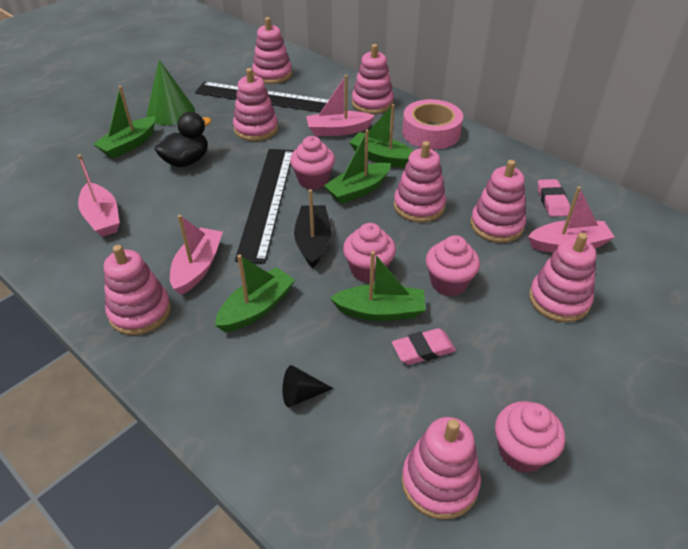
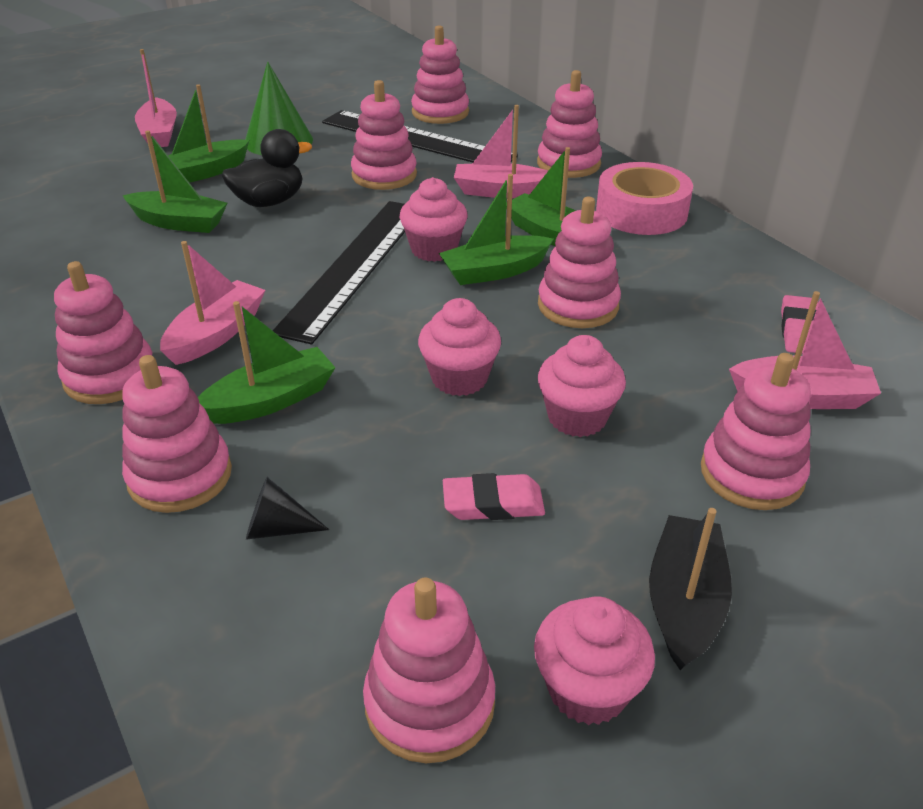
camera: 15 degrees right, 5 degrees down
pink boat [78,154,120,237] -> pink boat moved to [135,49,177,147]
black boat [294,189,331,268] -> black boat moved to [649,508,732,670]
green boat [330,251,426,321] -> green boat moved to [123,131,227,233]
pink stacking toy [471,160,526,243] -> pink stacking toy moved to [122,355,232,513]

